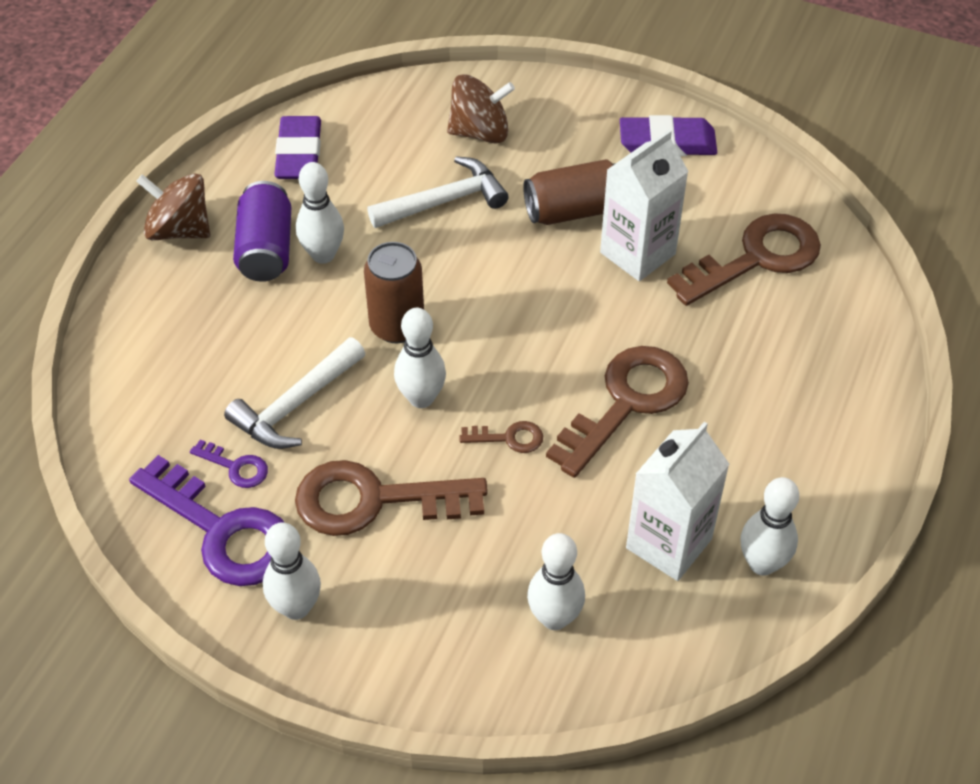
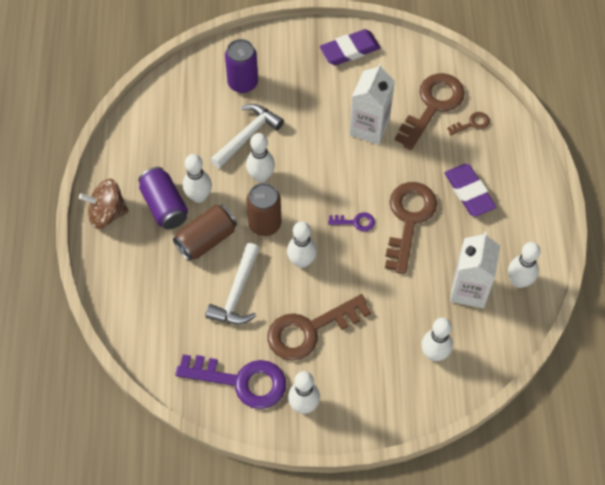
camera: 25 degrees left, 10 degrees up
purple key [190,440,268,488] -> purple key moved to [328,212,375,232]
purple eraser [274,116,321,179] -> purple eraser moved to [444,164,496,217]
brown spinning top [447,74,515,144] -> purple can [225,39,258,93]
brown key [459,421,543,453] -> brown key moved to [447,112,490,136]
brown can [523,159,616,225] -> brown can moved to [173,205,237,261]
none -> white bowling pin [246,133,275,182]

